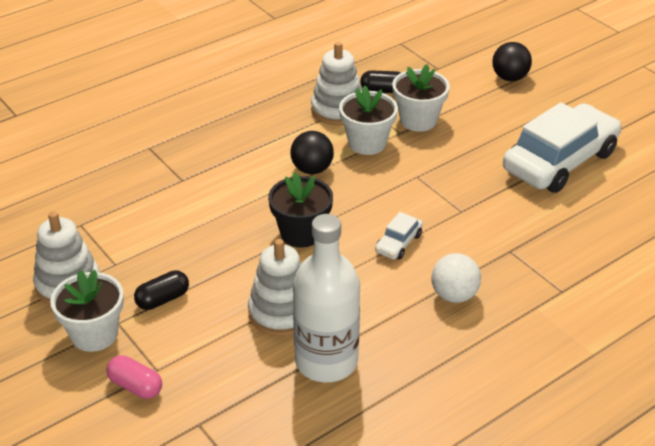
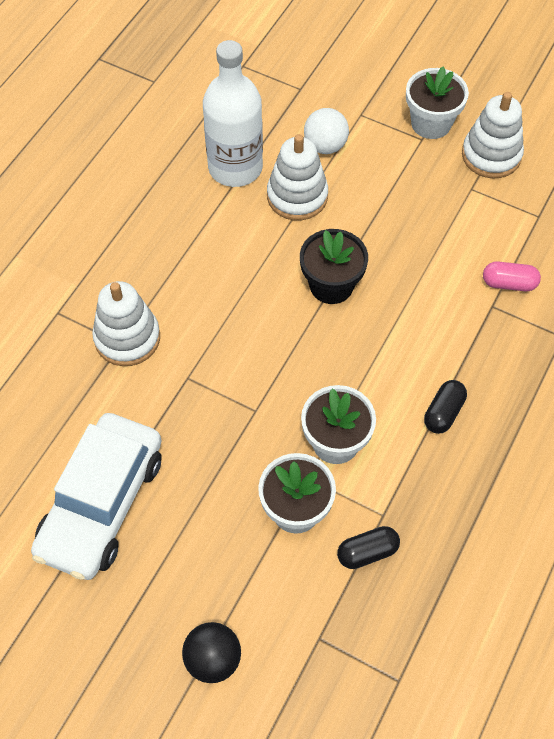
camera: 155 degrees right, 20 degrees up
pink capsule [107,355,162,399] -> pink capsule moved to [483,261,541,291]
black capsule [134,270,189,310] -> black capsule moved to [424,380,467,434]
black ball [290,131,334,174] -> none
white stacking toy [311,42,362,125] -> white stacking toy moved to [92,281,160,366]
white car [375,212,423,259] -> none
white ball [431,253,481,303] -> white ball moved to [304,108,349,154]

